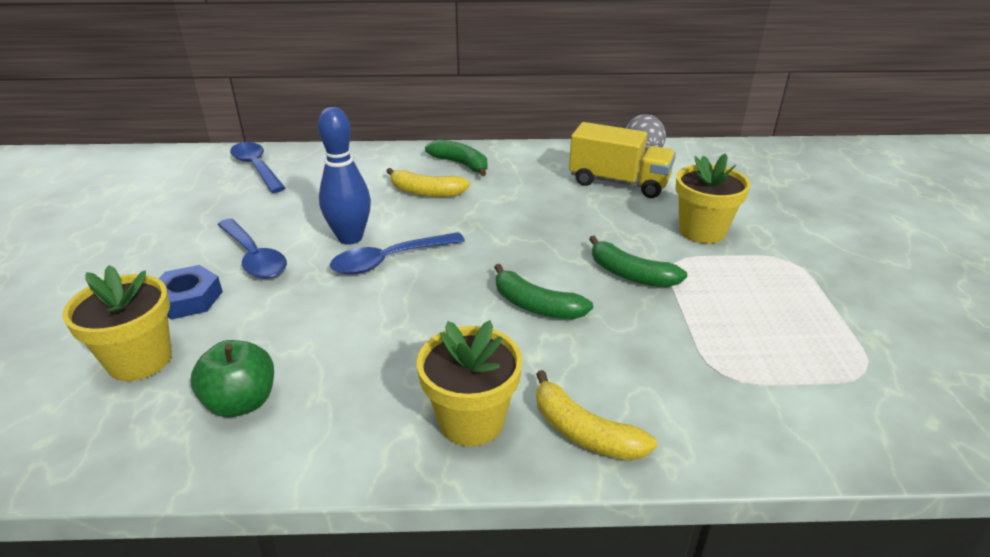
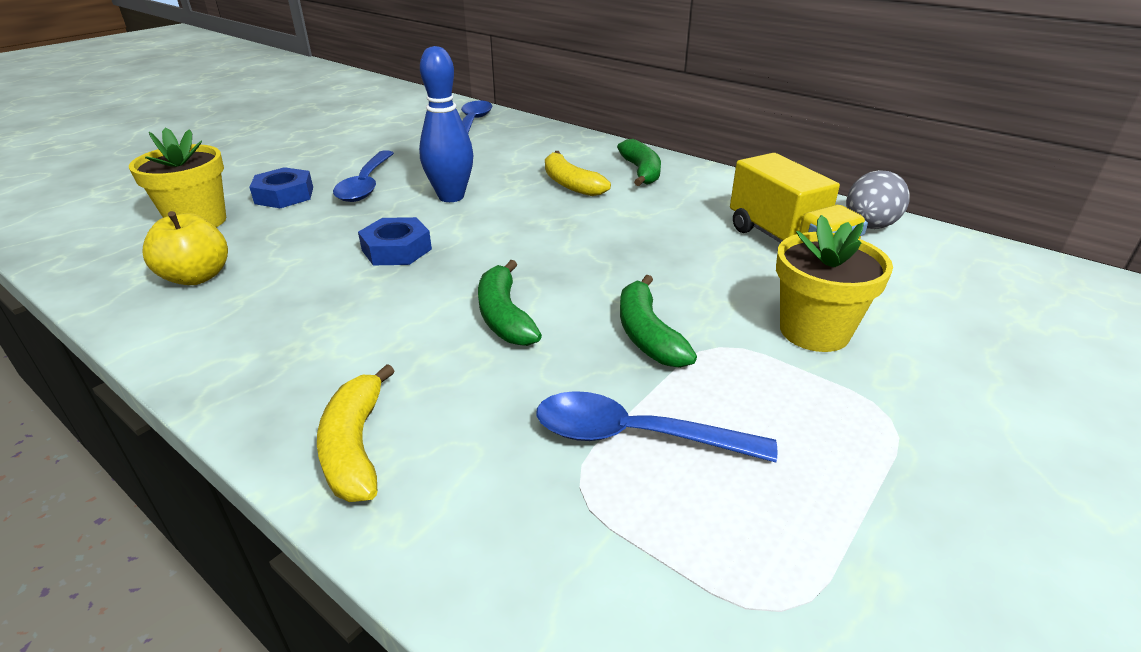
camera: 40 degrees right, 0 degrees up
green apple [191,340,274,417] -> yellow apple [142,211,228,285]
blue spoon [330,232,465,274] -> blue spoon moved to [536,391,777,462]
yellow flower pot [417,320,523,446] -> none
none -> blue nut [358,217,432,265]

